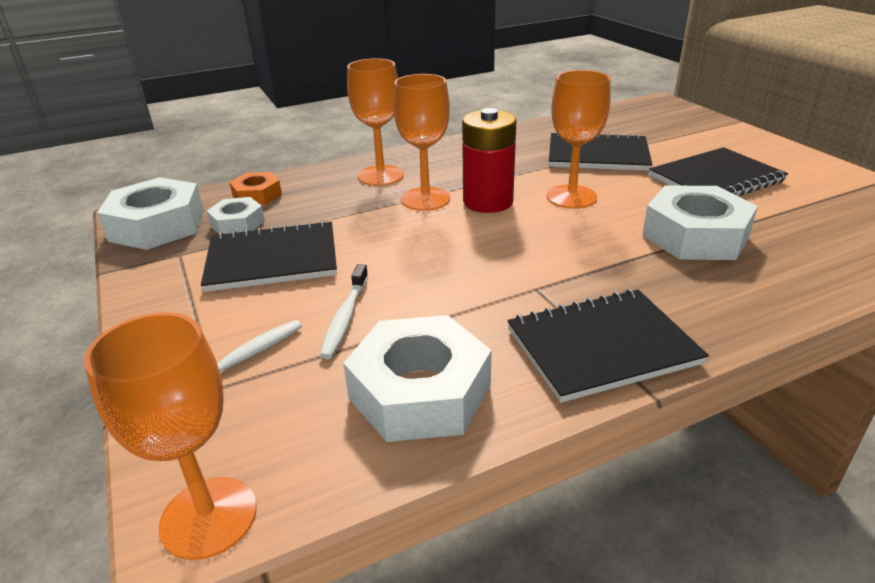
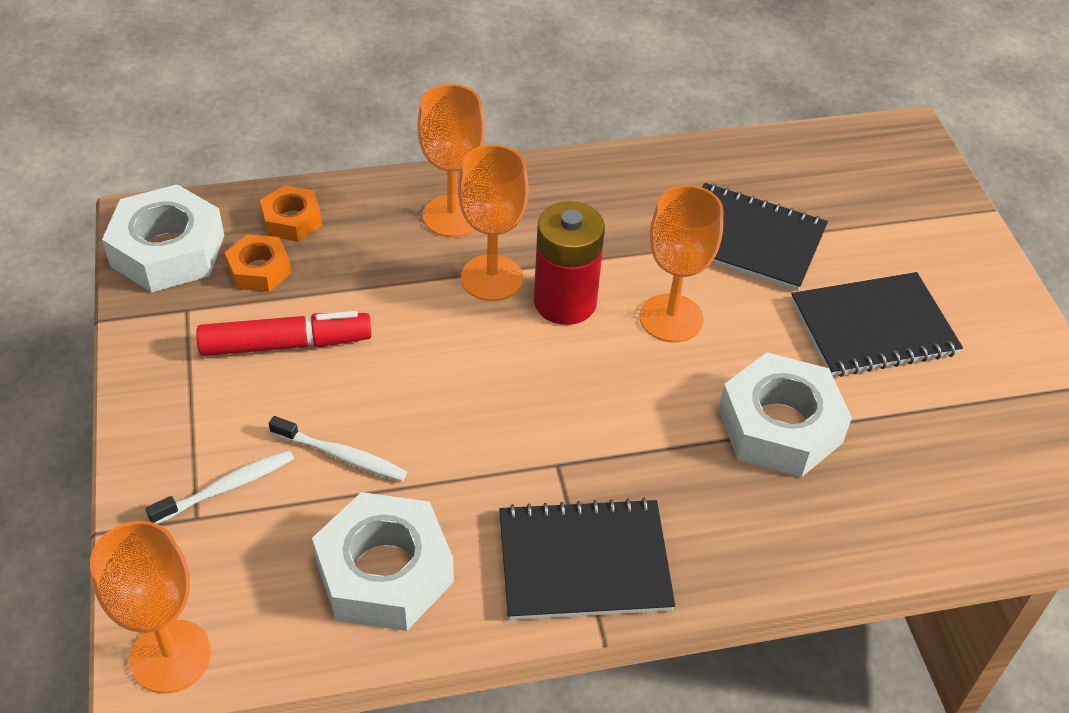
camera: 10 degrees right, 15 degrees up
black notebook [201,220,337,292] -> red marker [196,311,372,356]
white nut [207,197,265,234] -> orange nut [225,234,291,292]
white toothbrush [319,264,368,359] -> white toothbrush turned 90 degrees counterclockwise [269,416,407,481]

